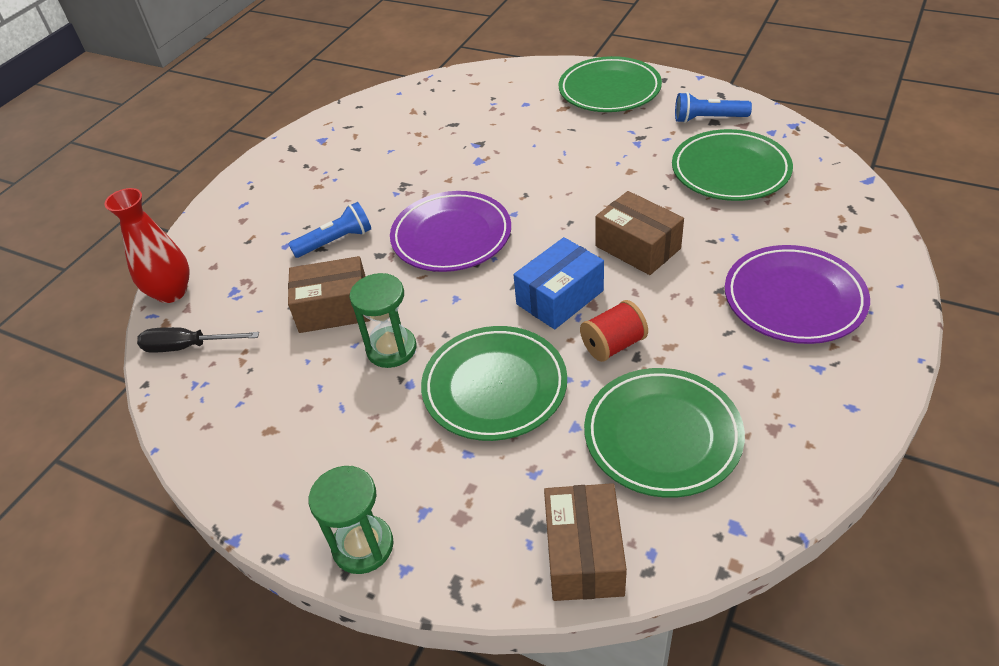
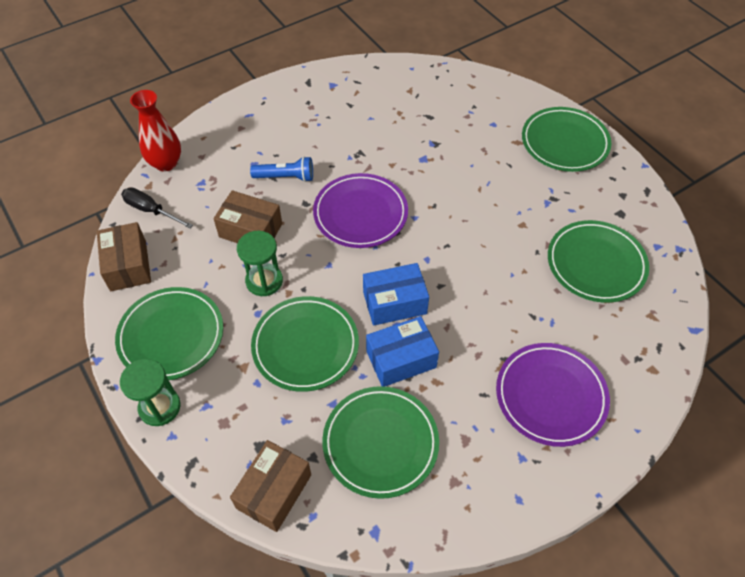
camera: 25 degrees right, 10 degrees up
red spool [580,300,648,362] -> blue box [366,316,439,387]
brown box [596,191,684,275] -> brown box moved to [97,222,151,291]
blue flashlight [675,92,752,123] -> none
none -> green plate [115,287,223,380]

